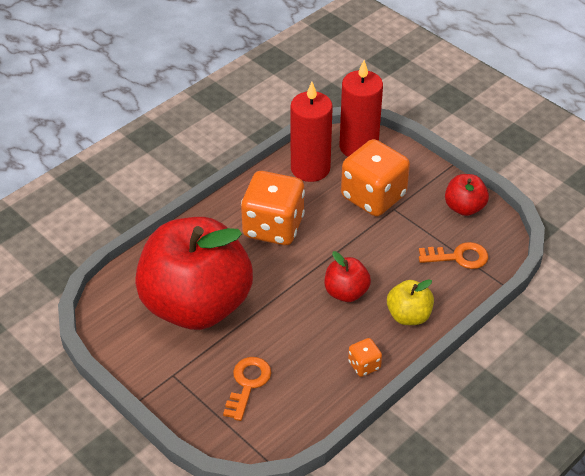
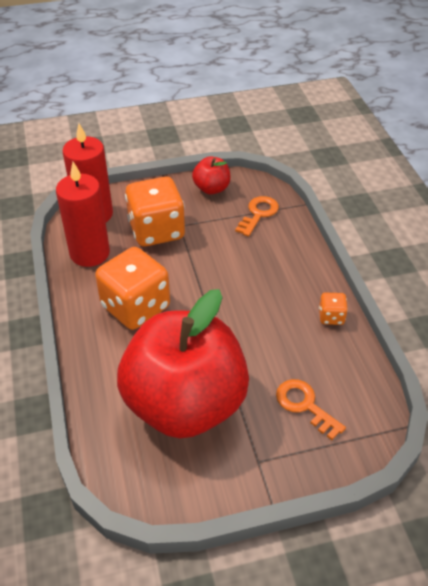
camera: 60 degrees left, 0 degrees up
red apple [325,251,371,302] -> none
yellow apple [387,279,434,325] -> none

